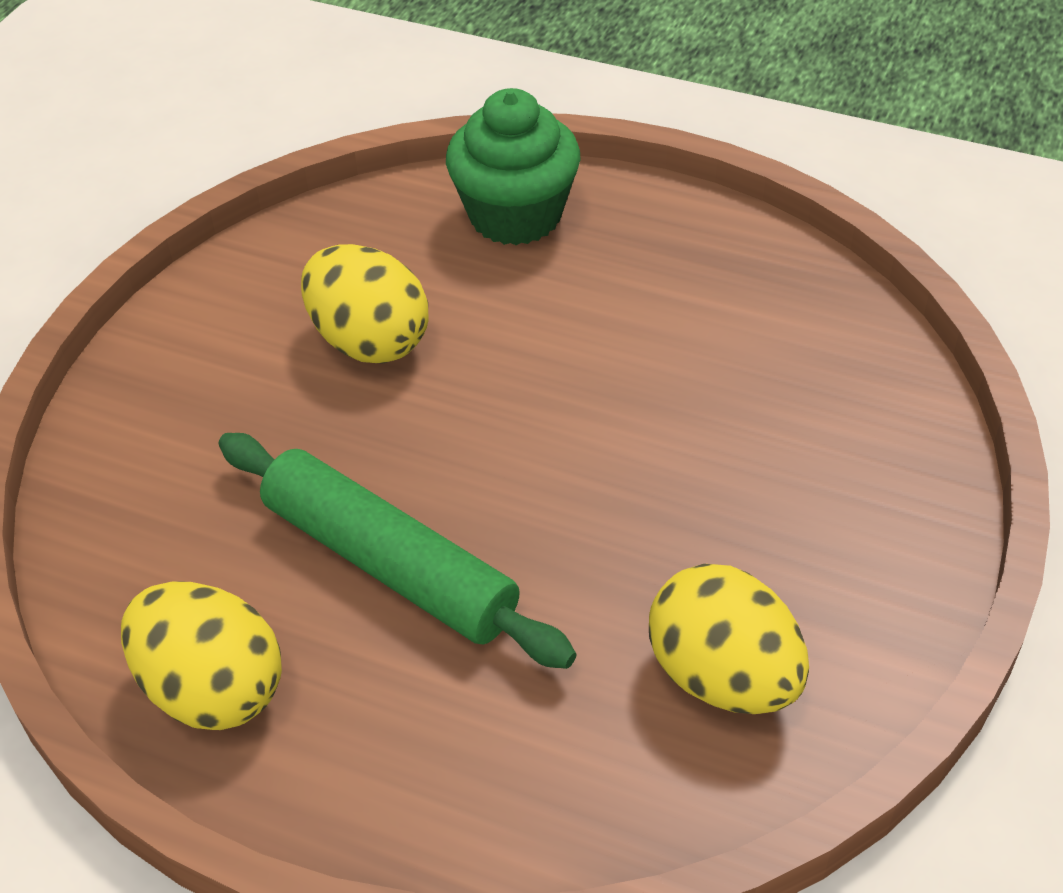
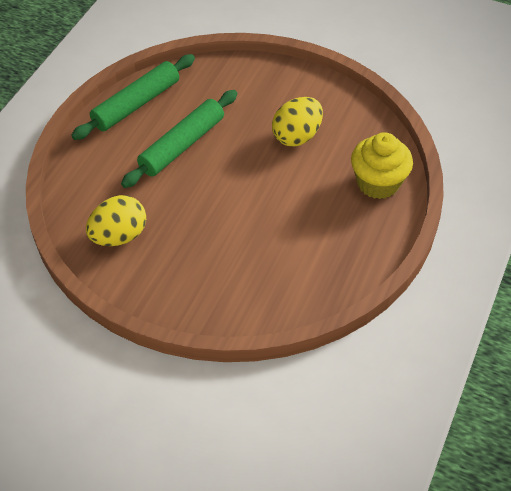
camera: 90 degrees right, 5 degrees up
yellow egg [121,581,282,730] -> green rolling pin [71,54,195,140]
green cupcake [446,88,581,245] -> yellow cupcake [351,132,413,199]

